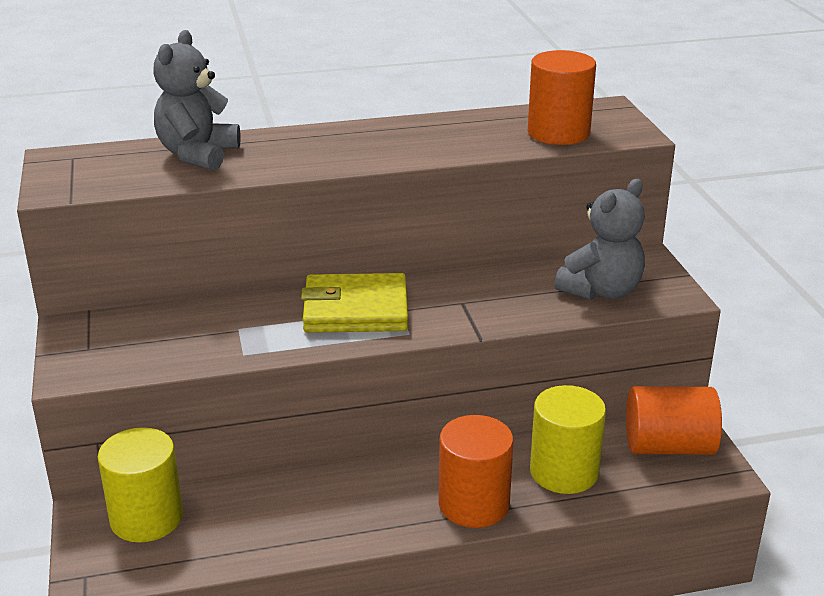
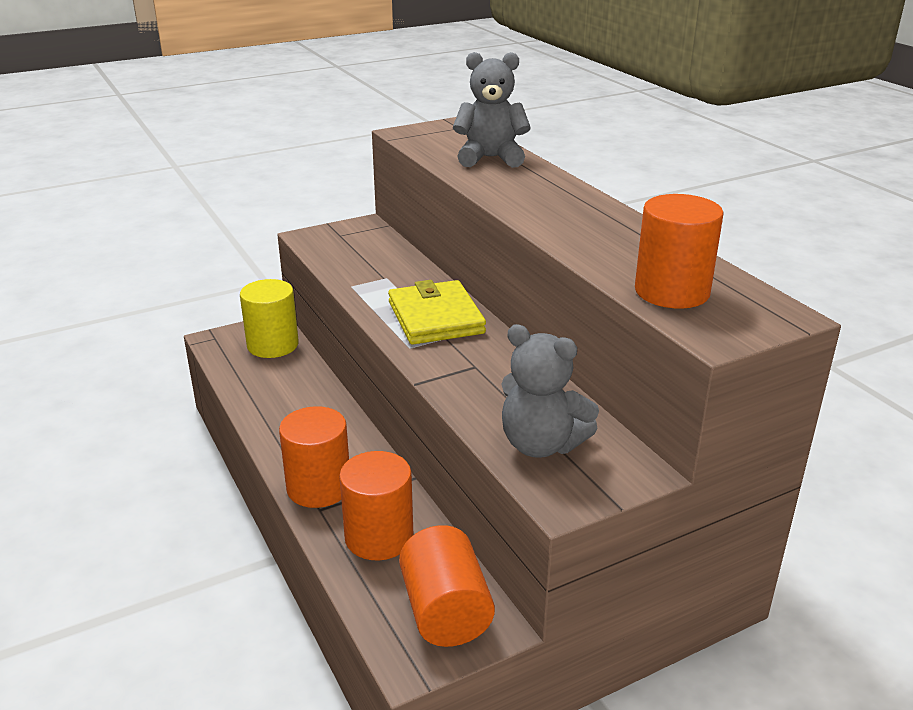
camera: 75 degrees right, 0 degrees up
yellow cylinder [530,385,606,494] -> orange cylinder [339,451,413,560]

